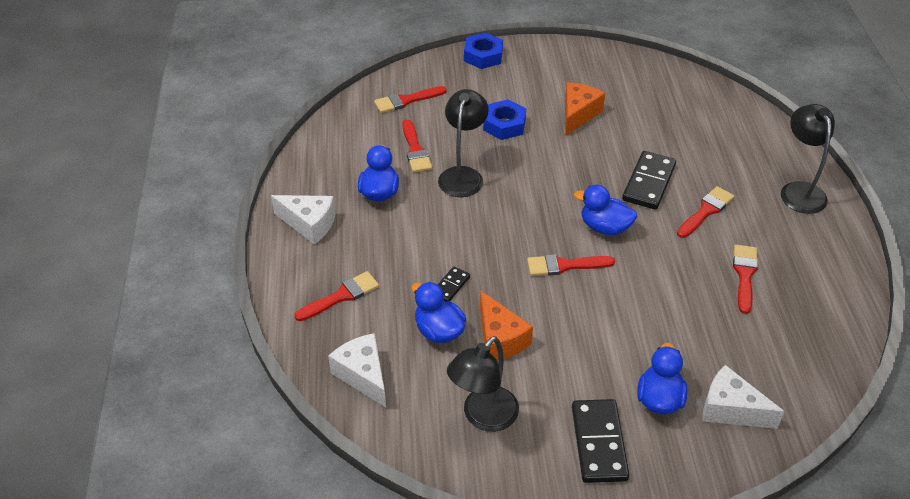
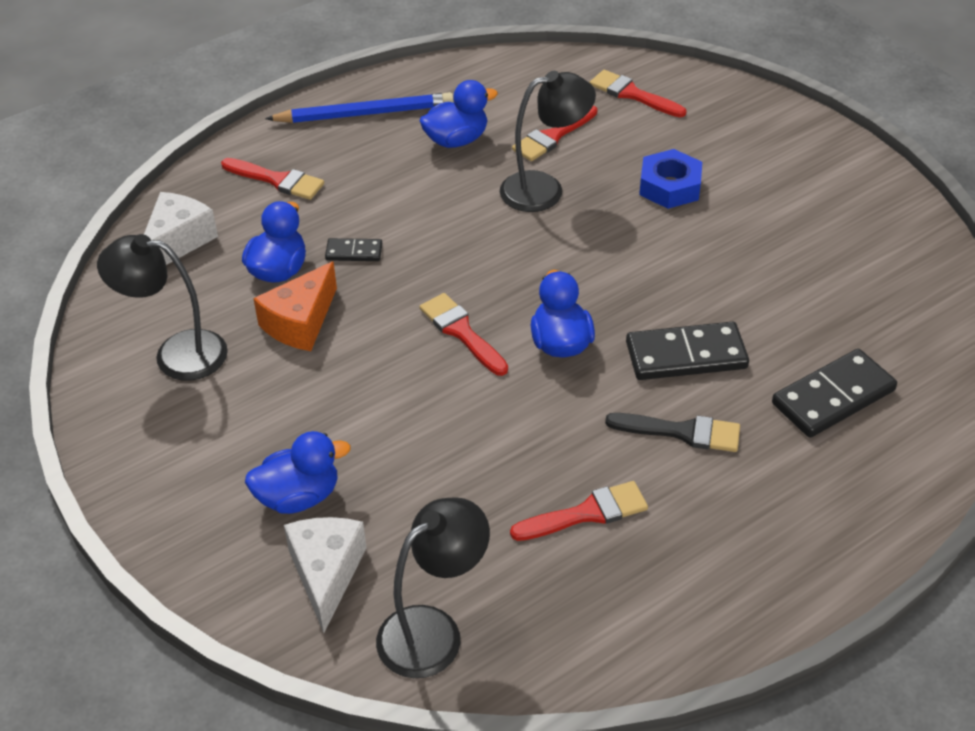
camera: 60 degrees right, 0 degrees up
white cheese [271,195,335,245] -> blue pencil [265,92,454,123]
blue nut [464,33,503,69] -> none
orange cheese [565,82,605,136] -> none
black domino [572,399,629,483] -> black domino moved to [772,349,897,438]
red brush [677,186,734,238] -> black brush [605,413,740,452]
black lamp [781,104,835,214] -> black lamp moved to [376,497,490,678]

